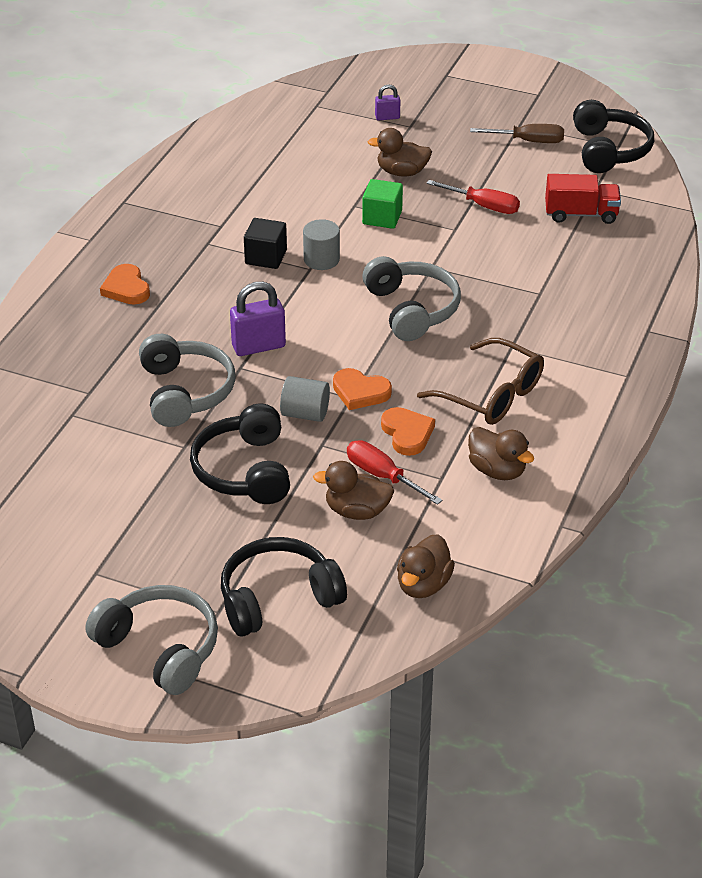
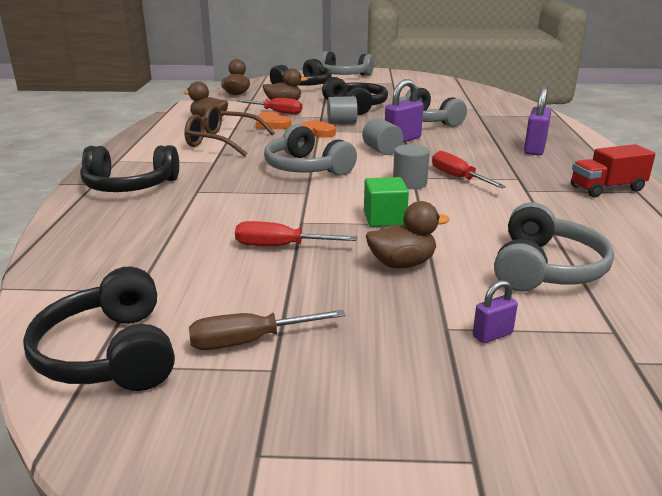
camera: 160 degrees right, 15 degrees down
orange heart [100,264,150,304] -> purple padlock [524,86,551,155]
black cube [244,218,287,269] -> red screwdriver [432,151,506,188]
red truck [545,174,621,224] -> red truck moved to [571,144,656,197]
none -> black headphones [80,145,179,192]
none -> grey cylinder [362,118,403,155]
none -> grey headphones [494,202,614,292]

